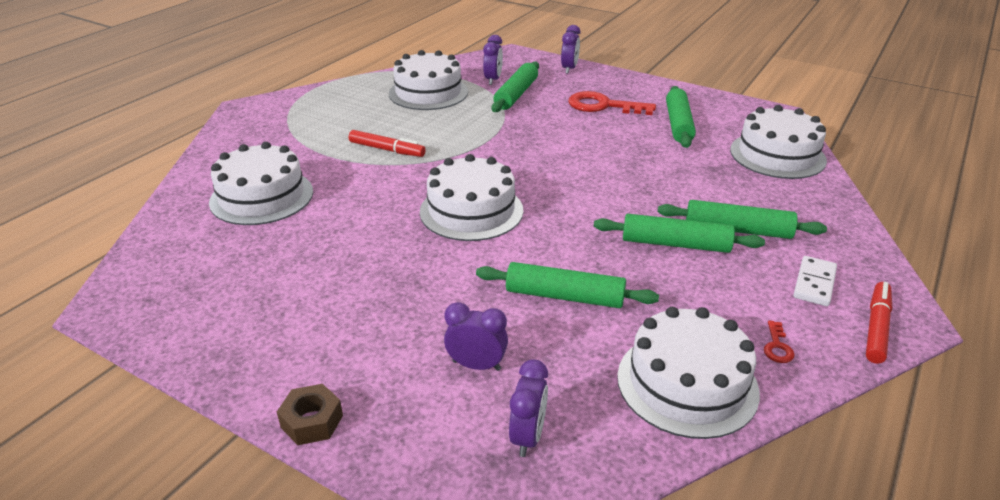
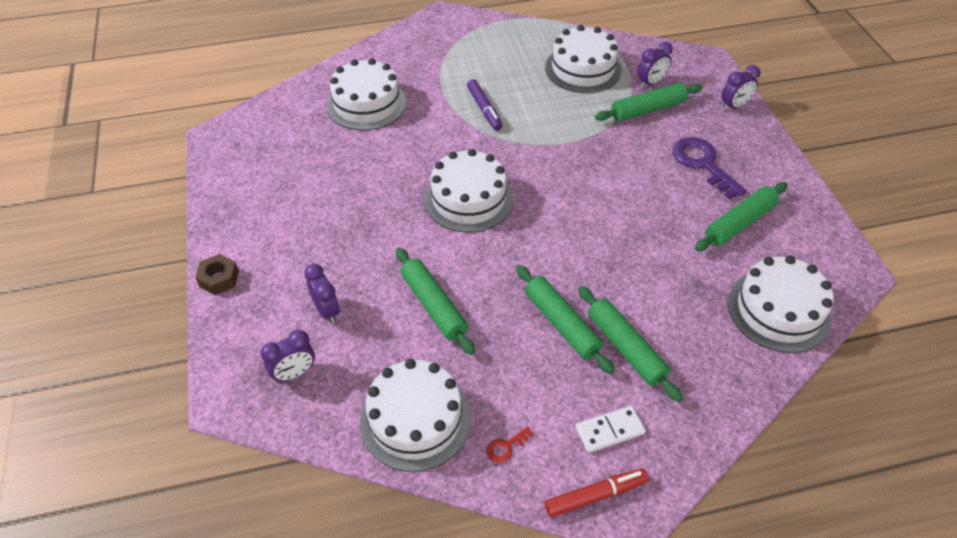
camera: 45 degrees right, 15 degrees up
red marker [349,130,426,157] -> purple marker [467,79,503,131]
red key [568,91,656,115] -> purple key [673,137,747,200]

